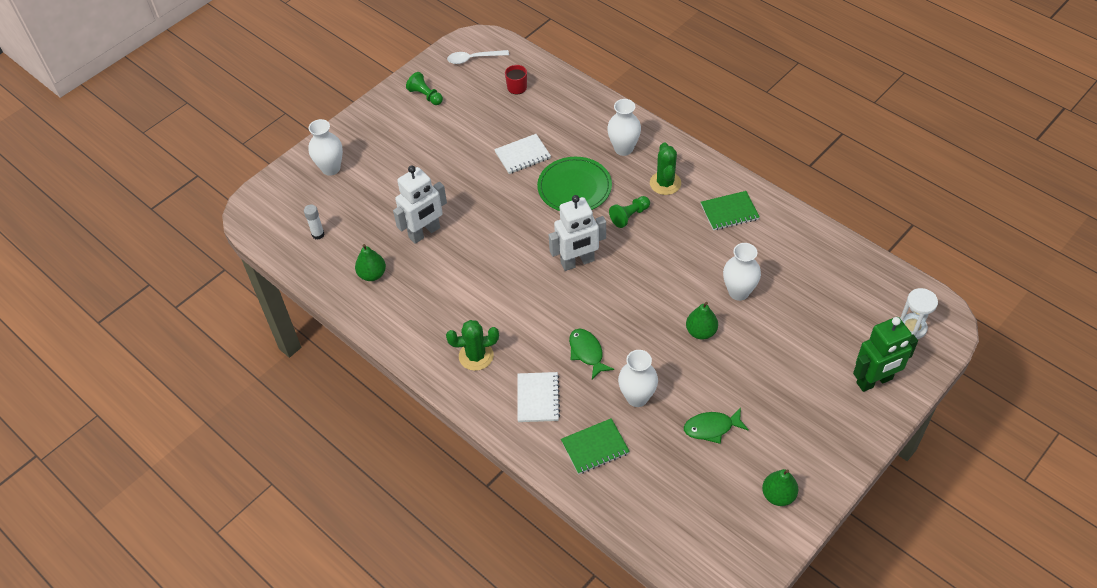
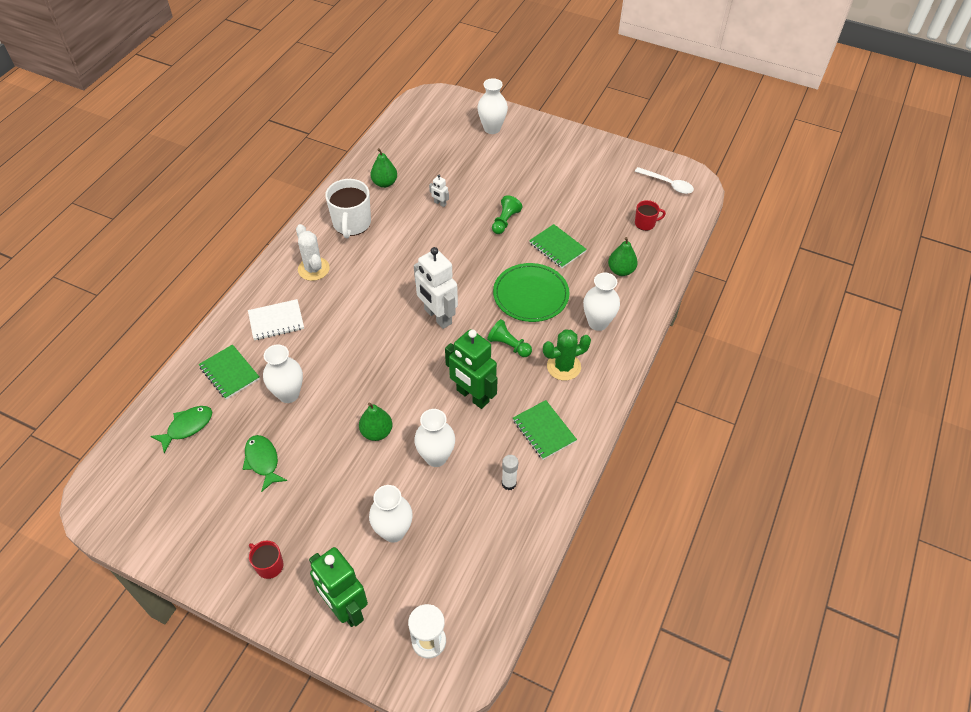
camera: 70 degrees right, 0 degrees up
white glue stick [304,205,325,240] -> white glue stick moved to [502,455,518,490]
white robot [393,166,447,244] -> white robot [429,175,449,207], size x0.43
green pawn [406,72,443,105] -> green pawn moved to [492,195,522,234]
green cactus [446,320,499,371] -> white cactus [296,224,330,281]
white spoon [447,50,509,64] -> white spoon turned 150 degrees clockwise [635,167,694,194]
white notebook [494,134,551,174] -> green notebook [529,224,587,268]
green fish [569,329,614,379] -> green fish moved to [150,406,212,454]
green pear [762,469,798,506] -> green pear moved to [608,237,638,276]
none -> red mug [249,541,284,579]
none -> white mug [325,179,371,238]
none -> white vase [369,485,413,543]
none -> green robot [445,329,498,409]

